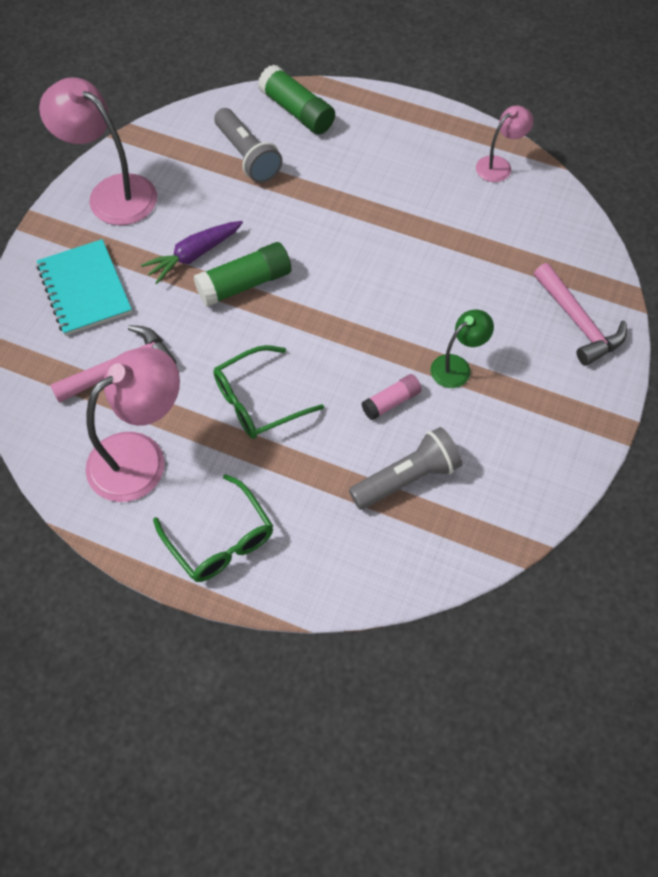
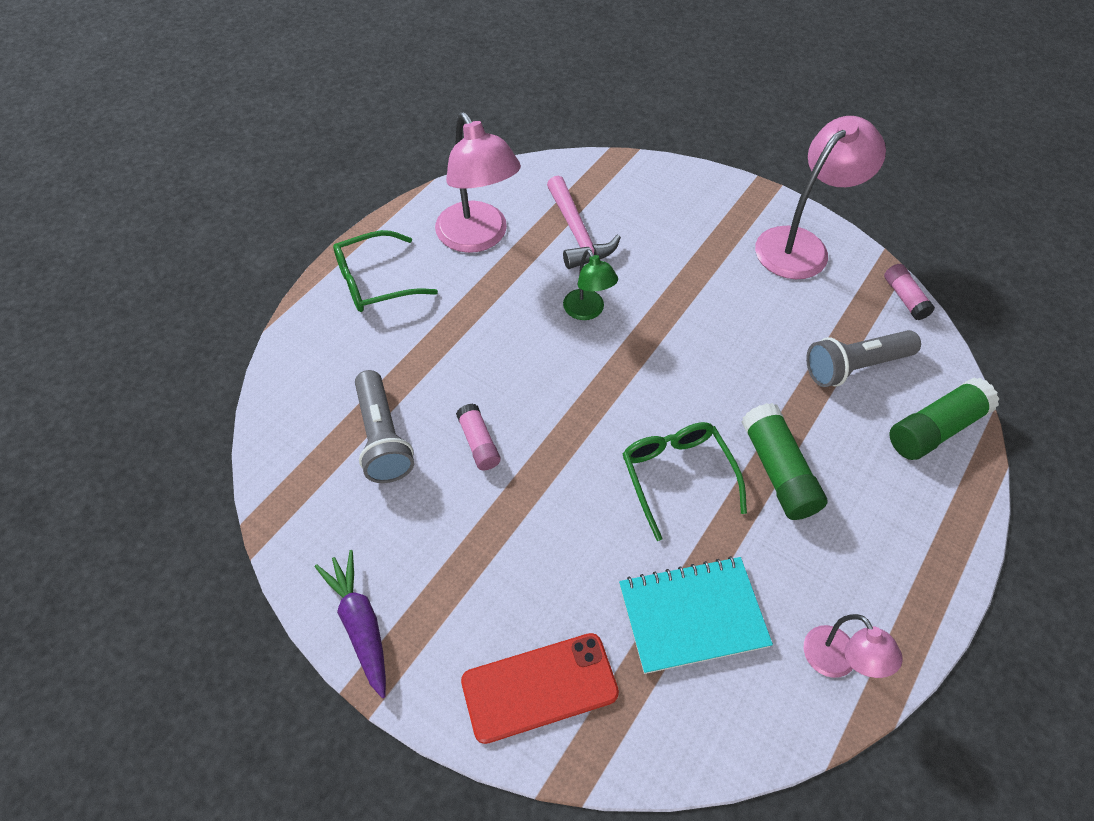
camera: 100 degrees right, 5 degrees down
turquoise notebook [37,239,132,336] -> turquoise notebook moved to [619,556,773,674]
purple carrot [141,221,243,284] -> purple carrot moved to [315,550,386,698]
green glue stick [193,242,291,307] -> green glue stick moved to [741,403,827,520]
green glasses [213,345,324,439] -> green glasses moved to [623,422,747,541]
green lamp [430,310,494,388] -> green lamp moved to [563,249,618,320]
pink hammer [534,263,627,366] -> red phone [461,633,619,744]
none -> pink glue stick [884,264,935,320]

